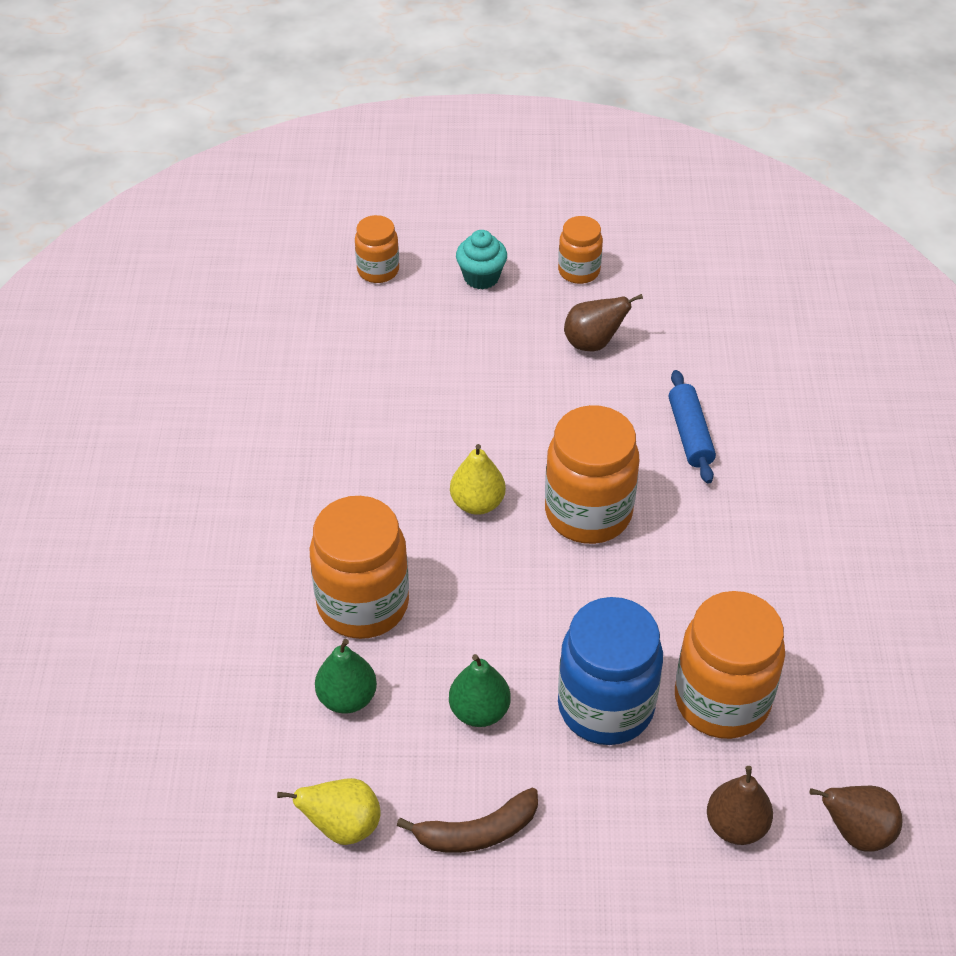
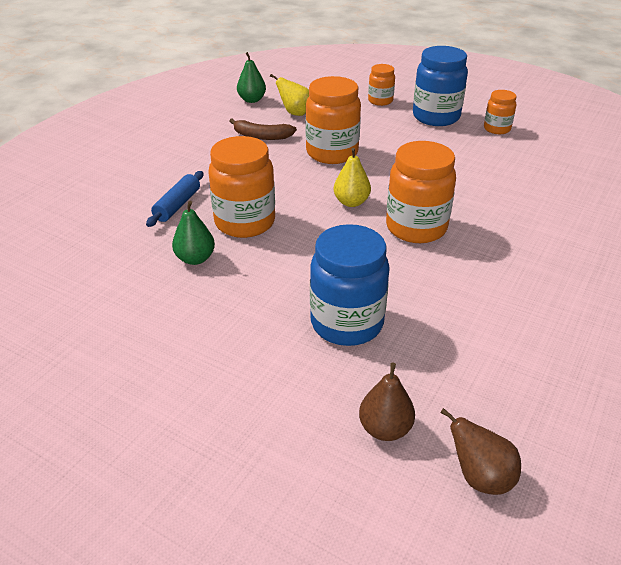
camera: 30 degrees right, 10 degrees down
yellow pear [277,778,381,845] -> yellow pear moved to [270,74,309,116]
brown banana [397,788,538,853] -> brown banana moved to [229,118,297,140]
green pear [449,654,511,727] -> green pear moved to [237,52,266,103]
turquoise cupcake [456,230,507,289] -> blue jar [413,46,468,126]
brown pear [564,294,643,351] -> none
blue rolling pin [669,370,716,484] -> blue rolling pin moved to [146,171,204,227]
orange jar [675,591,785,739] -> orange jar moved to [305,76,361,164]

